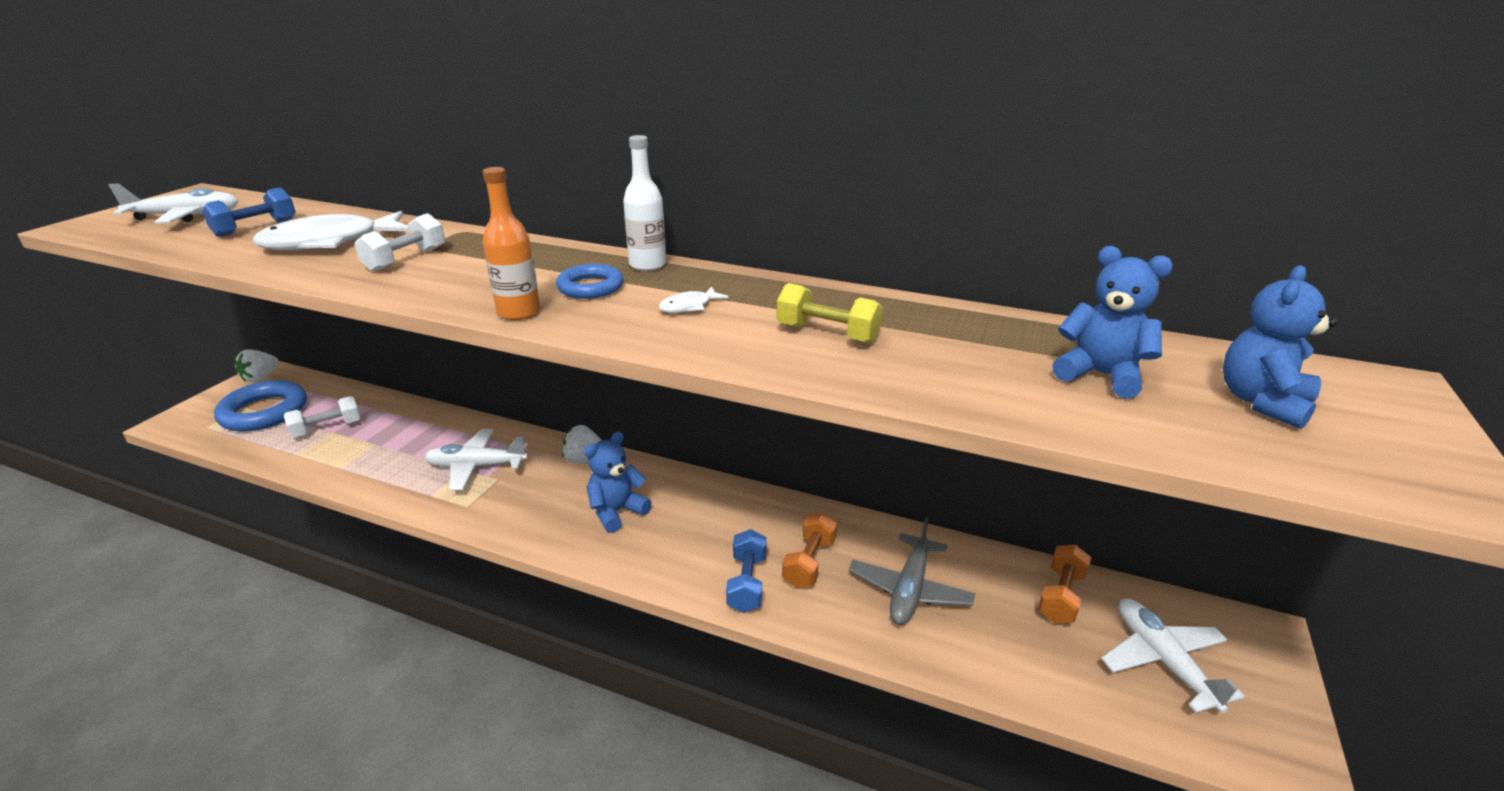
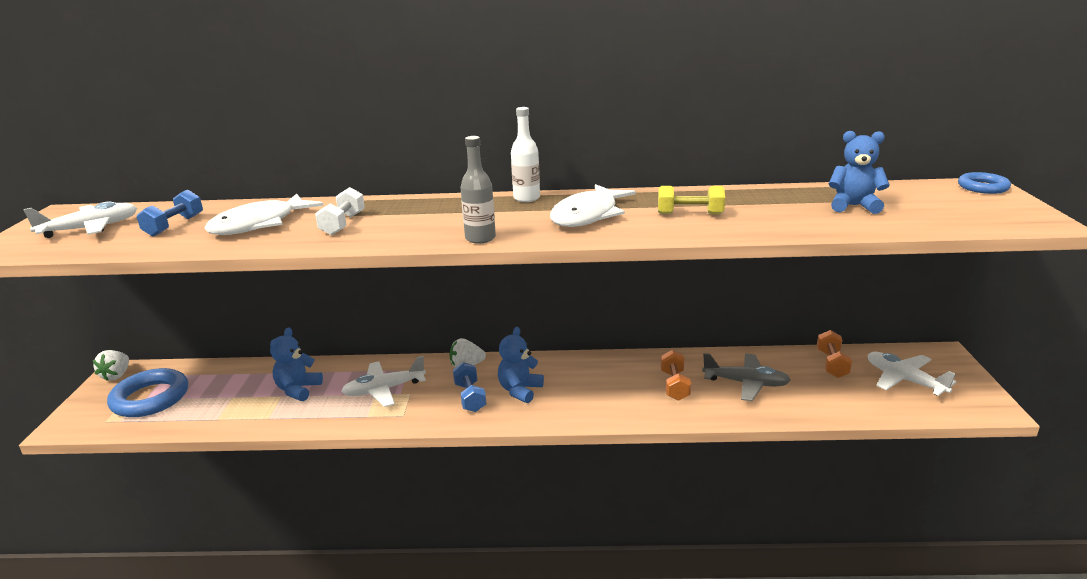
camera: 20 degrees left, 5 degrees down
white dumbbell [284,396,360,438] -> none
orange bottle [483,167,540,320] -> grey bottle [460,136,496,244]
blue ring [556,264,624,299] -> blue ring moved to [958,172,1011,194]
white fish [659,287,729,313] -> white fish [550,184,636,227], size x2.34
blue dumbbell [726,529,767,613] -> blue dumbbell moved to [453,362,486,412]
grey plane [849,517,975,625] -> grey plane turned 75 degrees counterclockwise [702,353,791,401]
blue teddy bear [1223,265,1338,429] -> blue teddy bear moved to [270,327,323,401]

